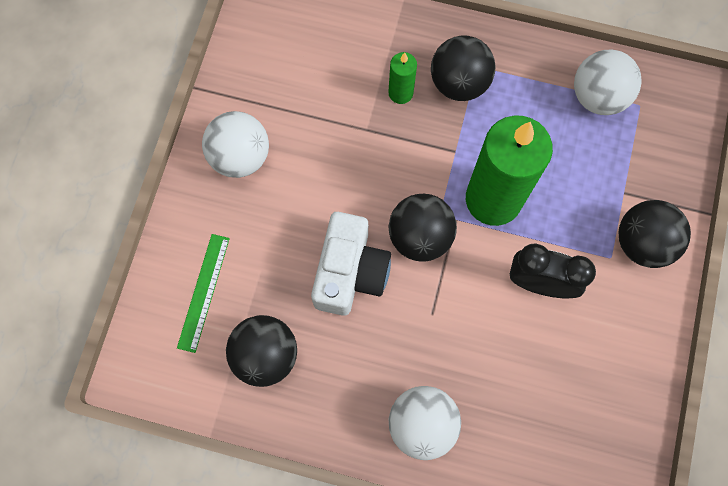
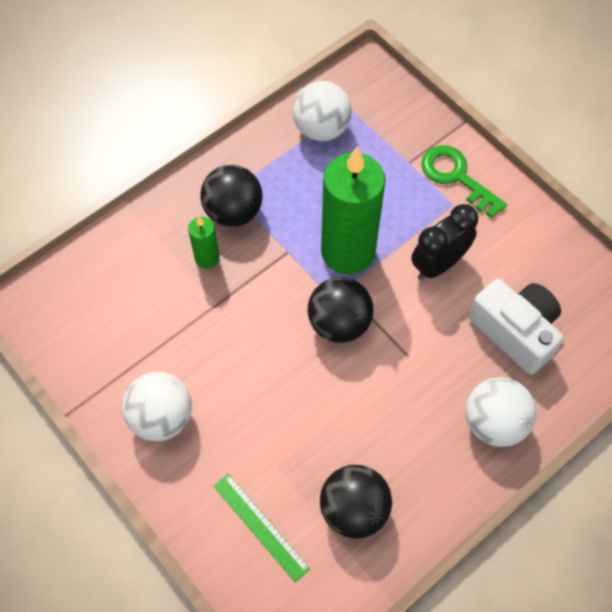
camera: 55 degrees left, 10 degrees down
white camera [311,212,391,316] -> white camera moved to [468,279,563,375]
black ball [619,200,691,268] -> green key [421,145,507,218]

